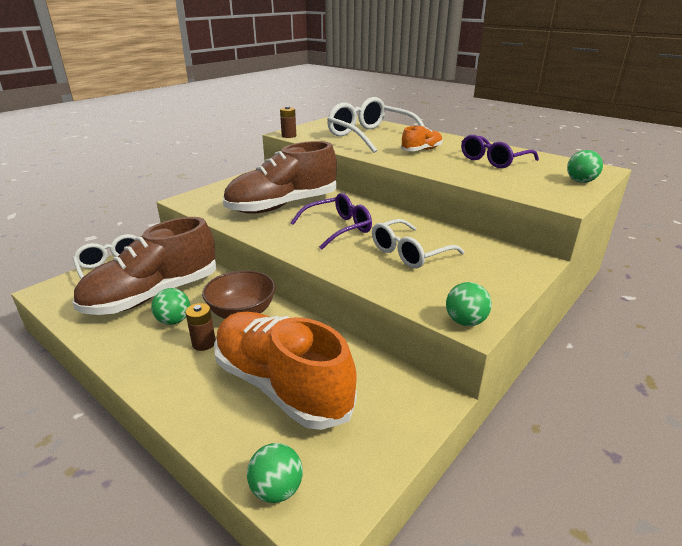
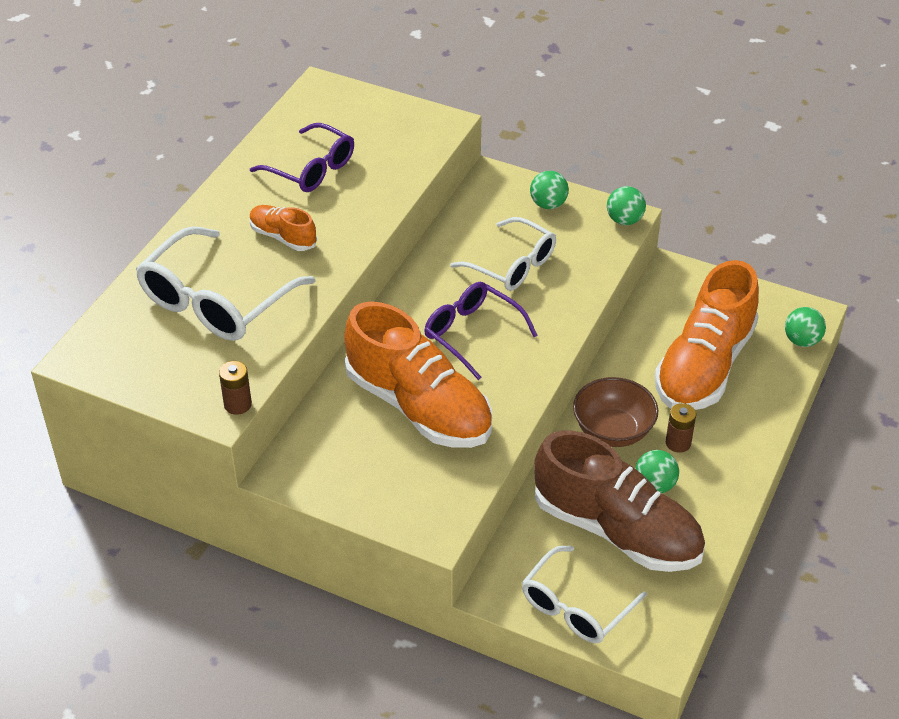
camera: 105 degrees left, 15 degrees up
brown shoe [223,141,337,214] -> orange shoe [344,301,492,448]
green ball [567,150,603,183] -> green ball moved to [530,171,569,209]

